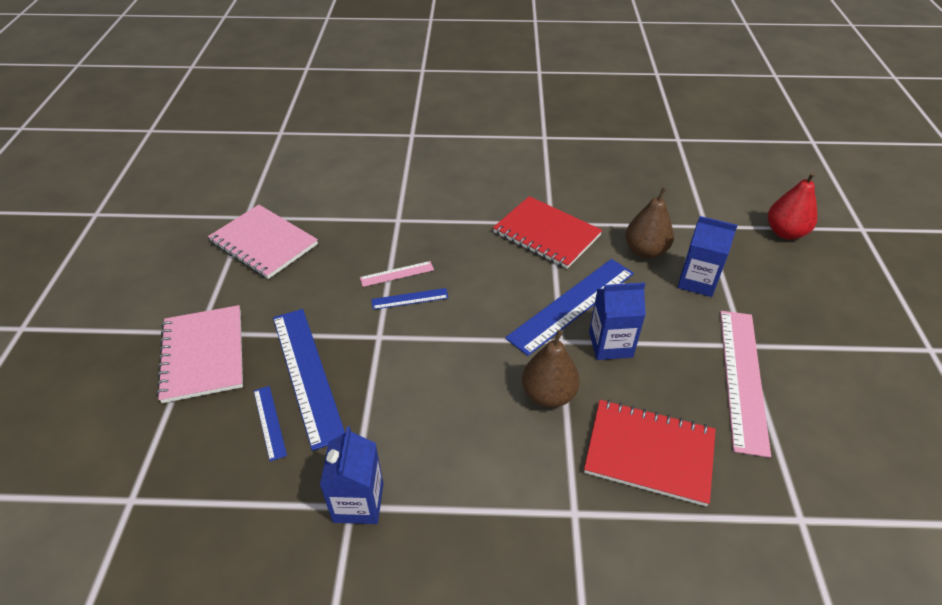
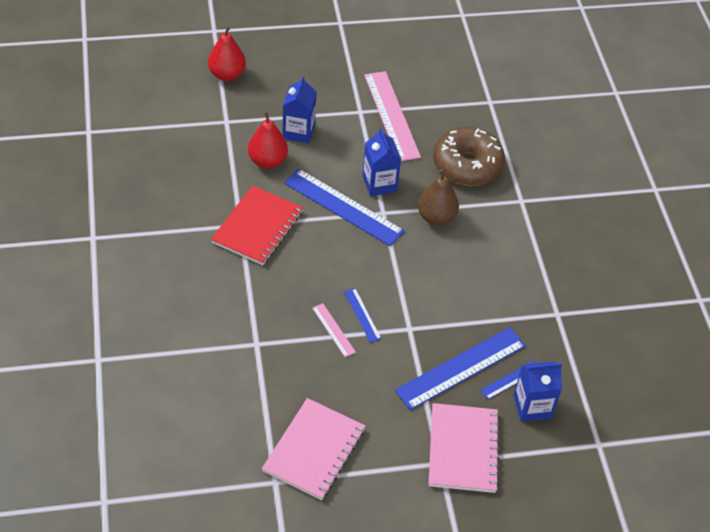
camera: 105 degrees left, 5 degrees up
pink notebook [156,305,243,403] -> pink notebook turned 60 degrees counterclockwise [429,403,500,493]
blue carton [320,426,383,524] -> blue carton moved to [514,362,562,422]
red notebook [584,400,716,507] -> brown donut [433,127,505,186]
brown pear [625,187,674,258] -> red pear [248,112,288,169]
pink ruler [720,311,771,458] -> pink ruler turned 75 degrees clockwise [364,71,421,161]

